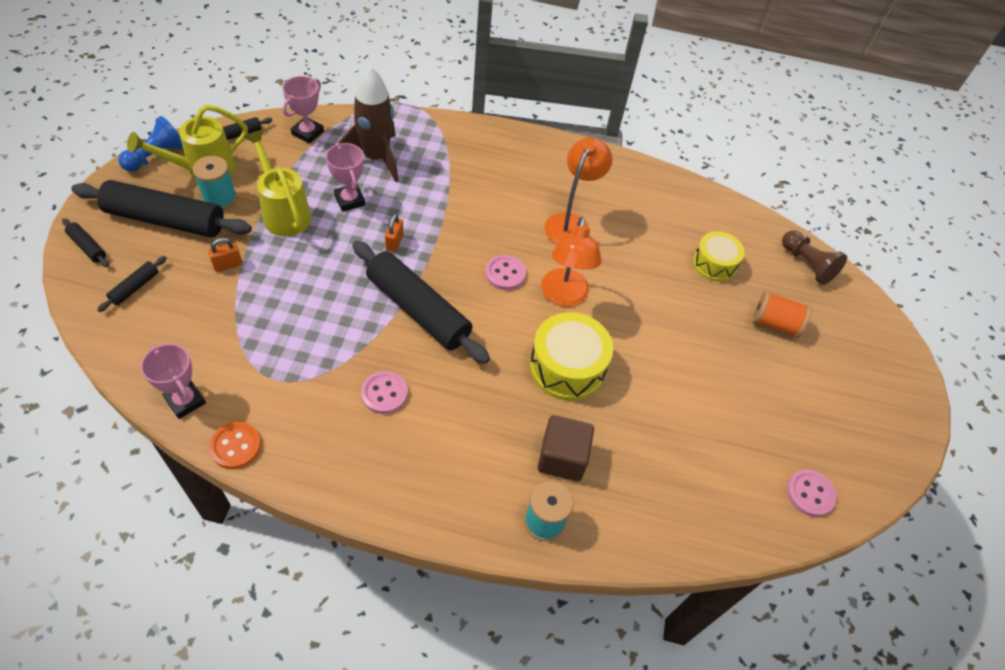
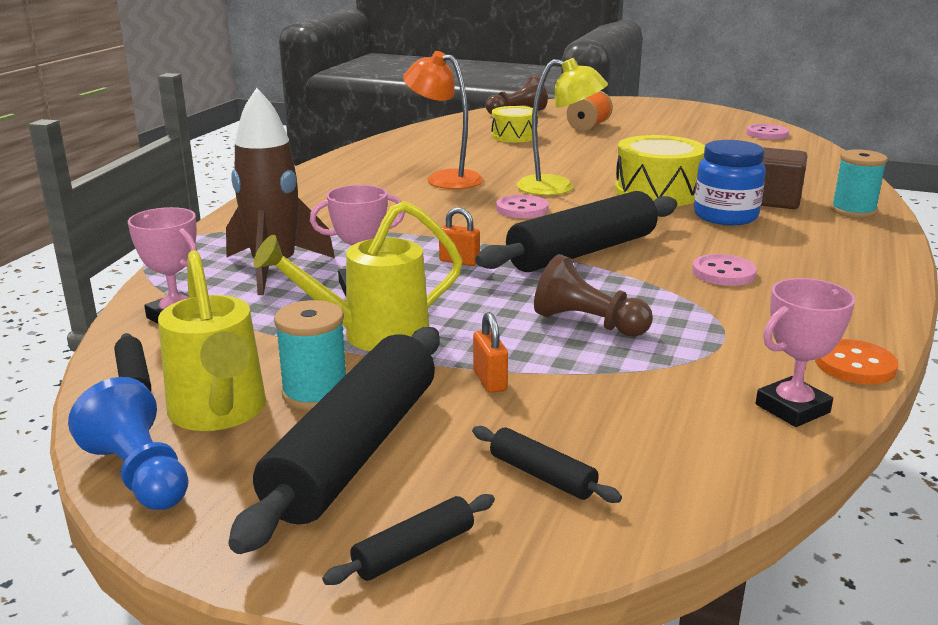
camera: 75 degrees left, 30 degrees down
orange lamp [541,217,602,307] -> yellow lamp [516,58,608,195]
none -> brown pawn [534,254,653,337]
none -> blue jar [694,140,766,225]

